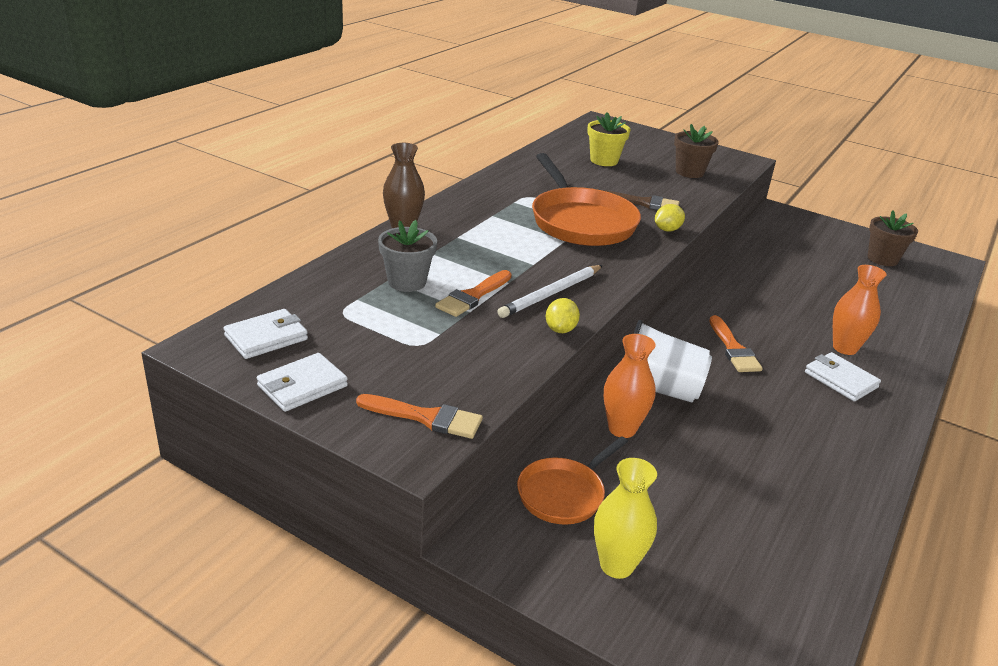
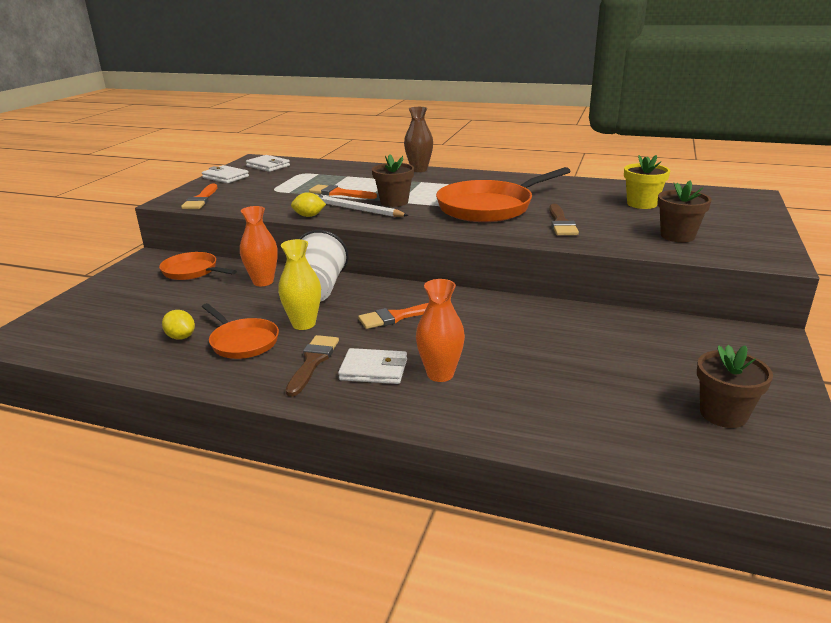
camera: 80 degrees right, 5 degrees down
grey flower pot [378,220,437,292] -> none
yellow vase [594,458,657,579] -> yellow vase moved to [278,239,321,330]
yellow lemon [655,204,685,231] -> yellow lemon moved to [162,310,195,340]
white wallet [805,352,881,401] -> white wallet turned 60 degrees clockwise [338,348,407,384]
none -> orange pan [202,303,279,359]
none -> brown brush [286,335,339,397]
none -> brown flower pot [372,154,414,207]

